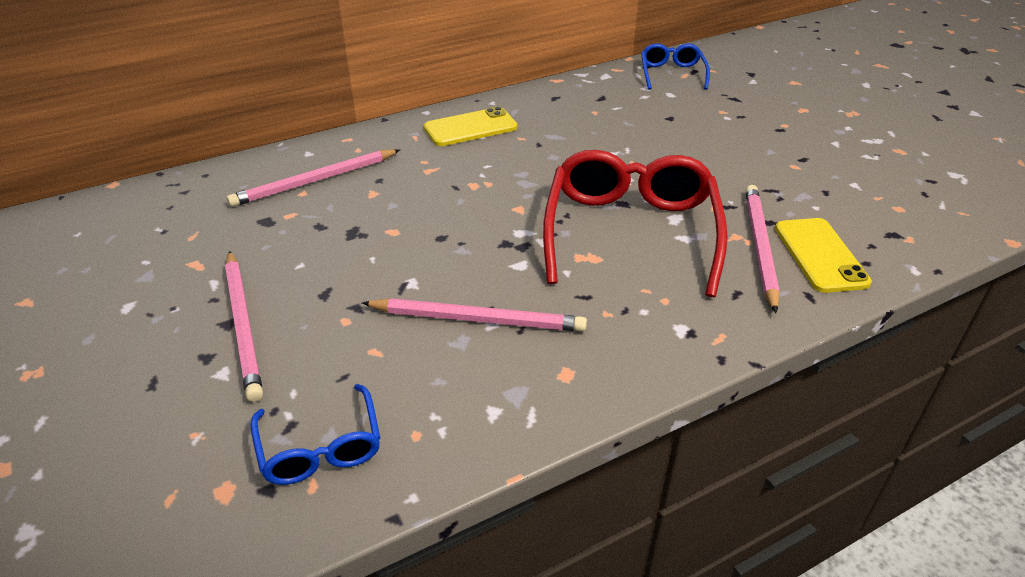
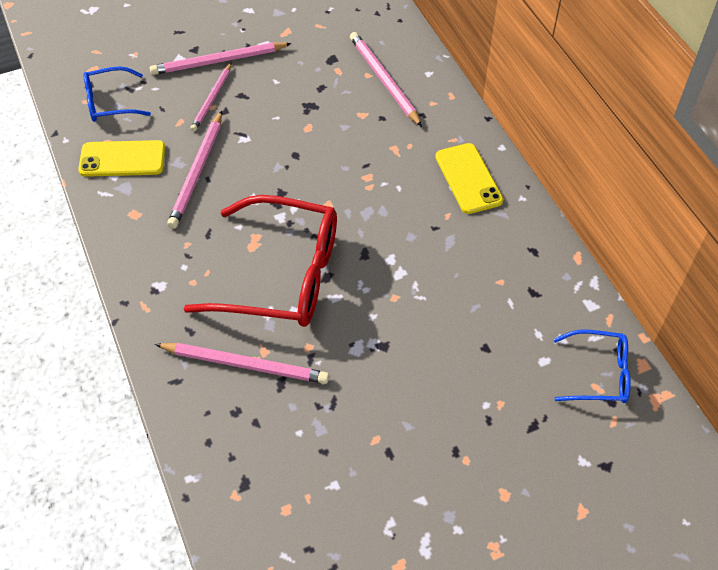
camera: 95 degrees right, 15 degrees up
yellow phone [775,218,872,293] -> yellow phone moved to [78,140,165,177]
none -> pink pencil [190,63,232,132]

